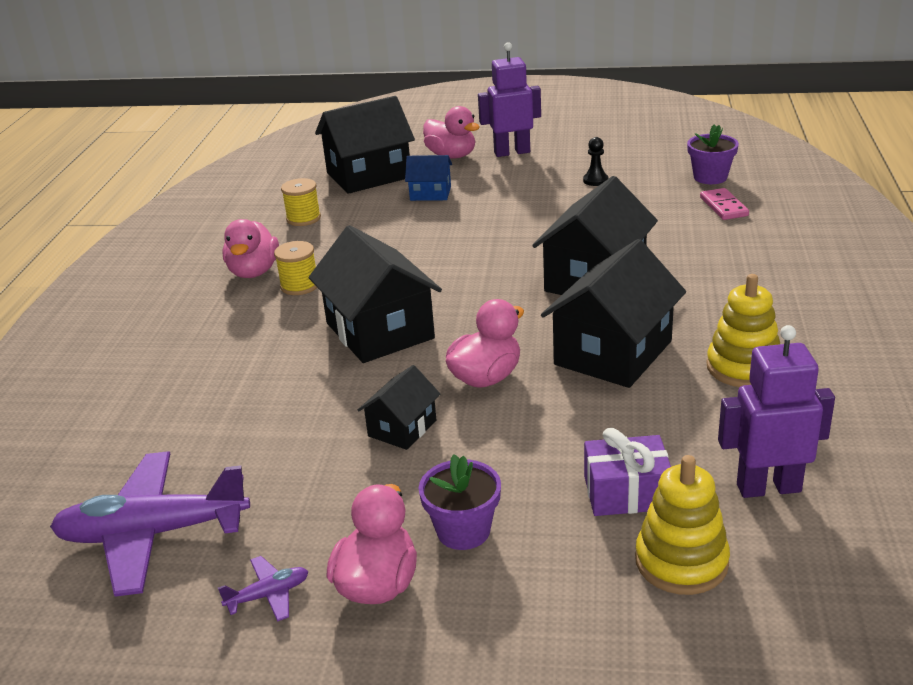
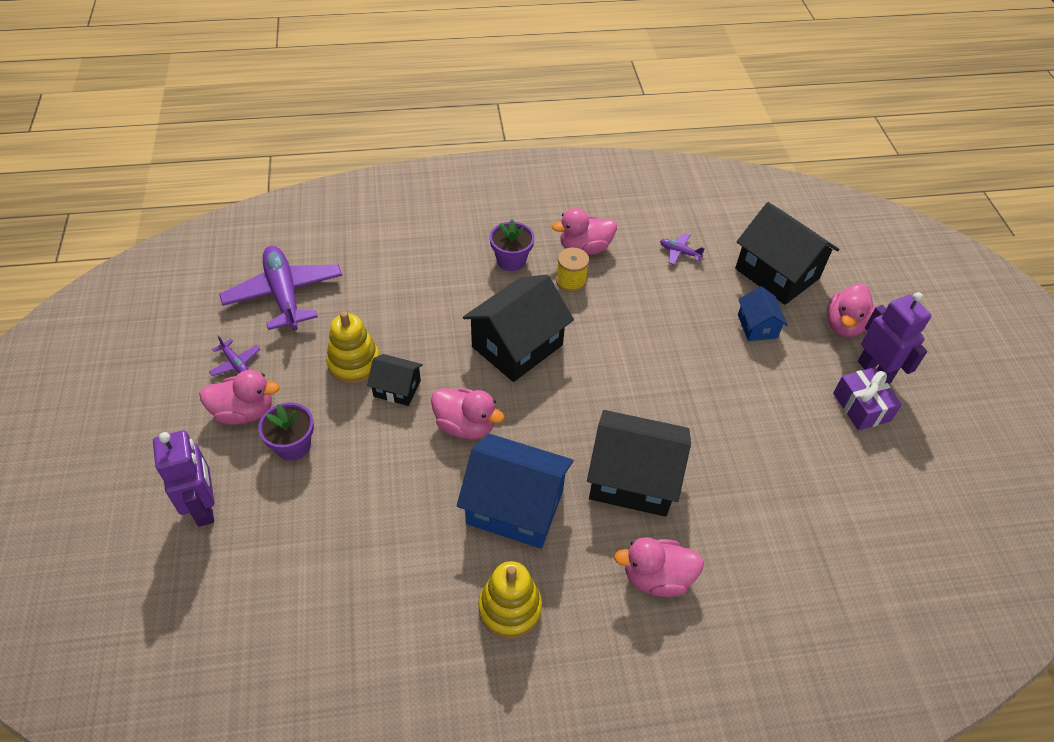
camera: 70 degrees right, 20 degrees up
yellow spool [281,178,321,226] -> purple plane [660,233,705,265]
black house [541,239,686,388] -> blue house [457,434,573,549]
black pawn [583,137,608,186] -> none
purple gift [584,428,671,516] -> purple gift moved to [833,367,902,431]
yellow stacking toy [635,455,730,595] -> yellow stacking toy moved to [326,311,380,384]
purple flower pot [687,125,739,184] -> purple flower pot moved to [490,220,534,271]
pink domino [700,188,749,220] -> none
purple robot [718,325,835,498] -> purple robot moved to [153,430,214,527]
none -> pink duck [614,537,704,597]

